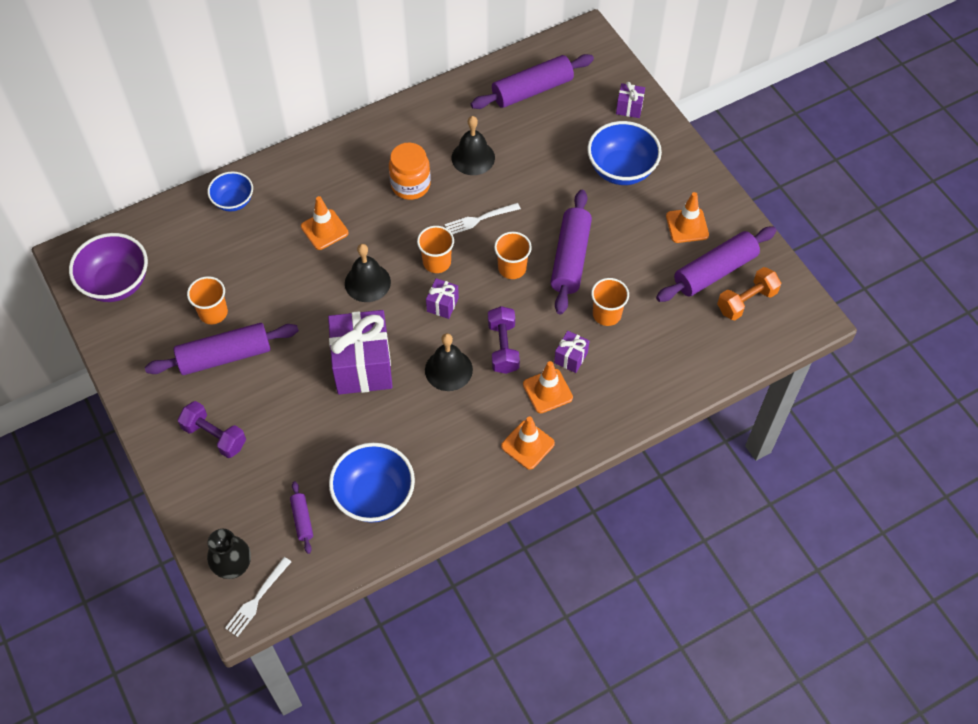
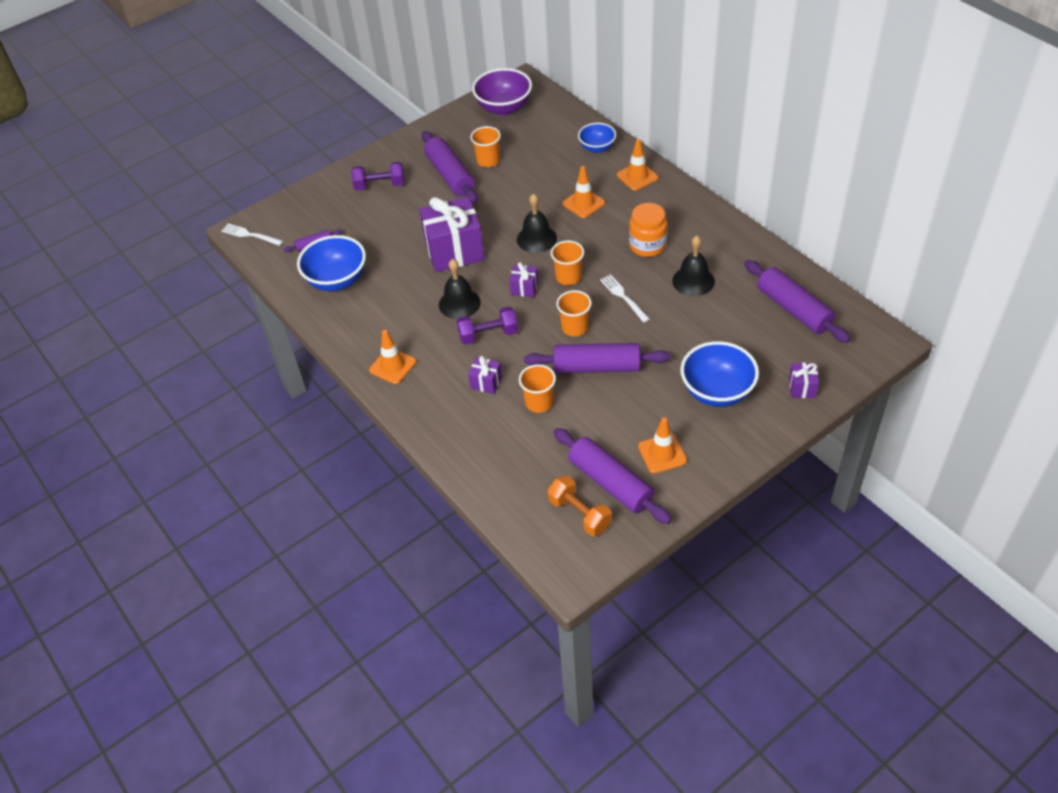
camera: 85 degrees right, 10 degrees down
purple dumbbell [177,401,246,458] -> purple dumbbell turned 60 degrees clockwise [351,162,405,191]
black vase [207,529,251,579] -> none
orange traffic cone [523,361,573,413] -> orange traffic cone moved to [617,139,658,191]

